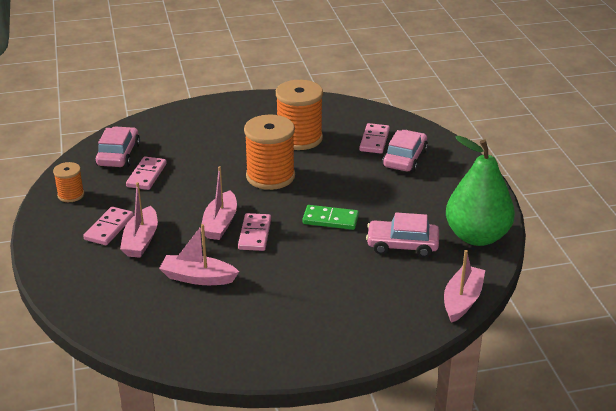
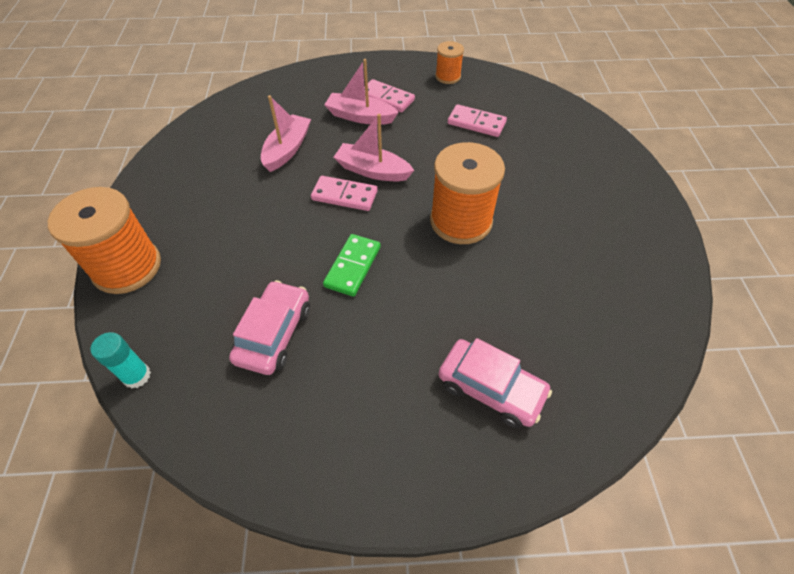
camera: 100 degrees right, 20 degrees up
pink car [95,126,140,167] -> none
orange spool [276,80,323,150] -> orange spool moved to [48,187,161,294]
pink domino [359,123,390,153] -> none
pink boat [444,250,485,323] -> turquoise glue stick [90,332,151,388]
green pear [446,136,515,246] -> none

